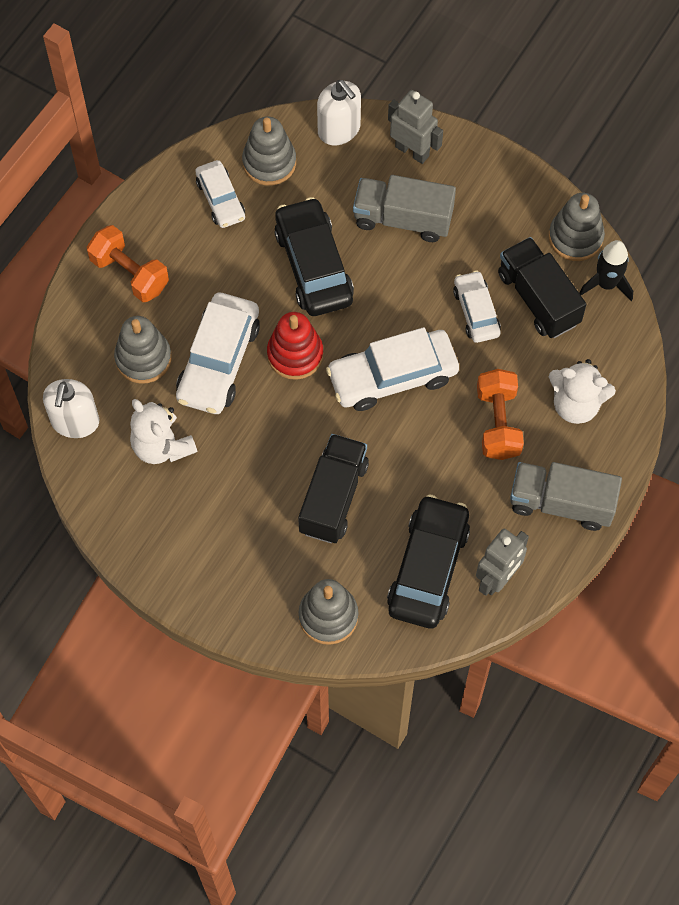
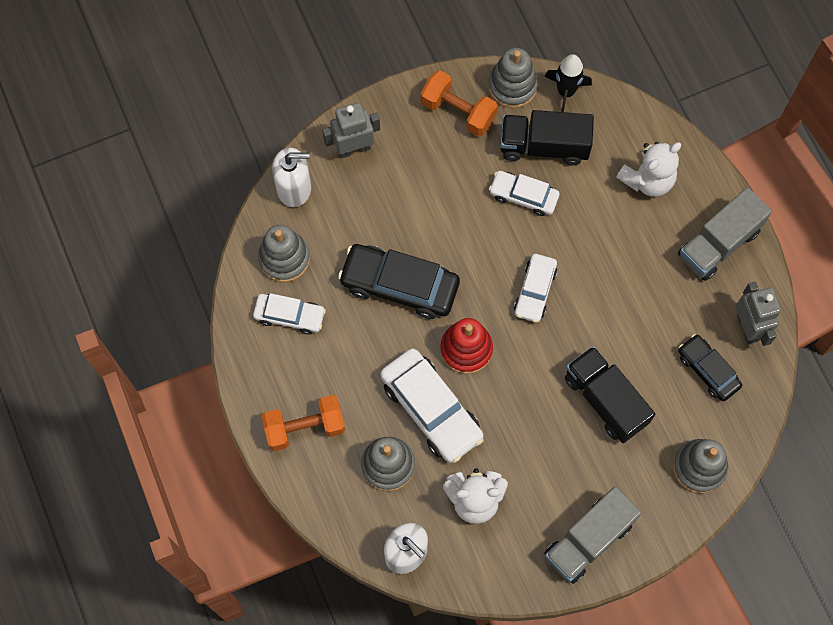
camera: 55 degrees left, 5 degrees up
white car [326,327,459,411] -> white car [514,254,557,322], size x0.60
grey truck [353,175,456,242] -> grey truck moved to [544,486,641,584]
black car [387,494,470,629] -> black car [678,334,742,401], size x0.60
orange dumbbell [477,369,524,460] -> orange dumbbell moved to [421,70,498,136]

